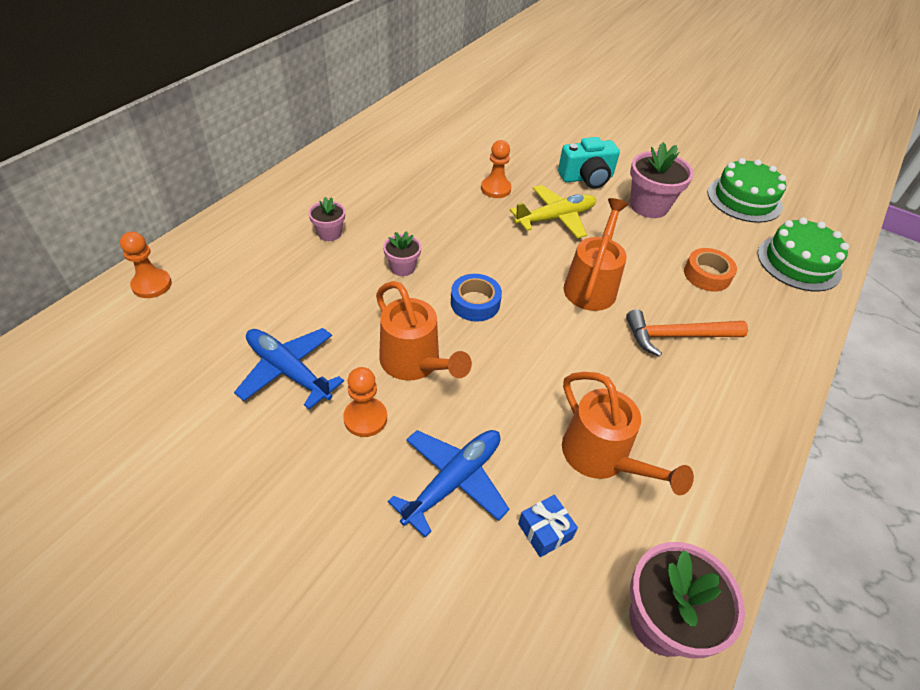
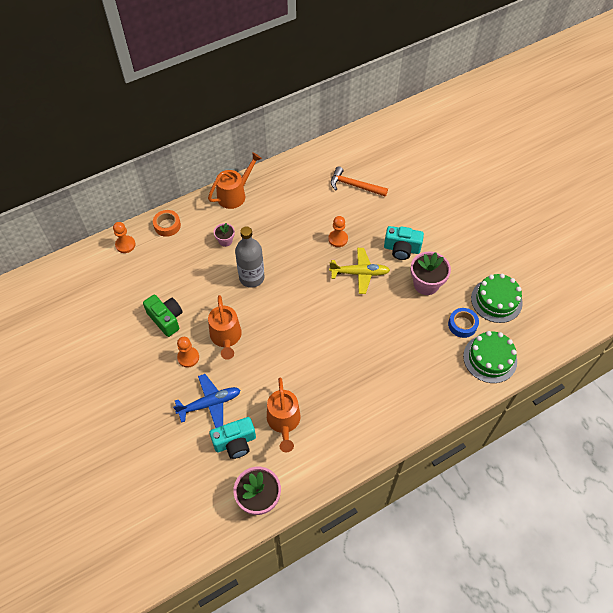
camera: 30 degrees right, 10 degrees up
blue plane [234,328,344,409] -> green camera [143,295,182,337]
pink flower pot [383,231,421,276] -> grey bottle [235,226,264,288]
blue tape [451,274,502,322] -> blue tape moved to [448,308,479,338]
blue gift [518,495,578,557] -> turquoise camera [210,417,256,459]
orange watering can [564,198,629,311] -> orange watering can moved to [208,152,262,209]
orange hammer [626,309,748,357] -> orange hammer moved to [331,166,388,197]
orange tape [684,248,737,292] -> orange tape moved to [153,210,181,237]

